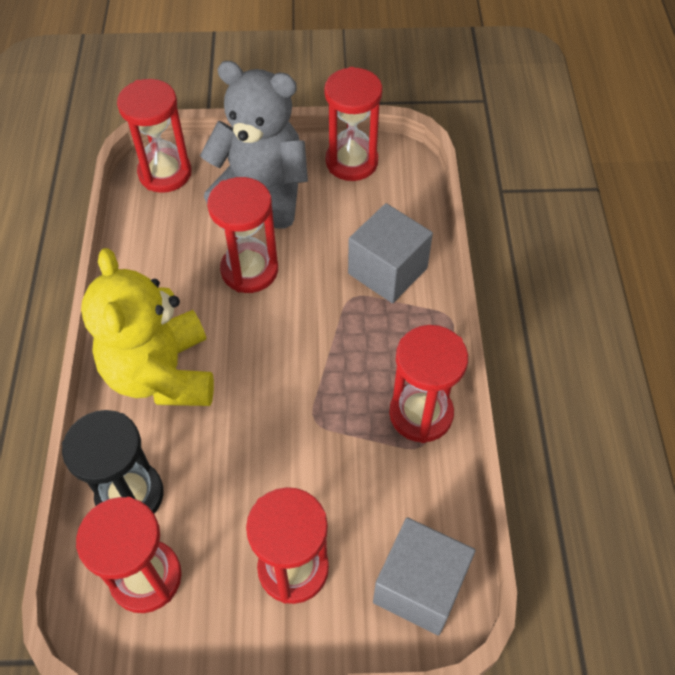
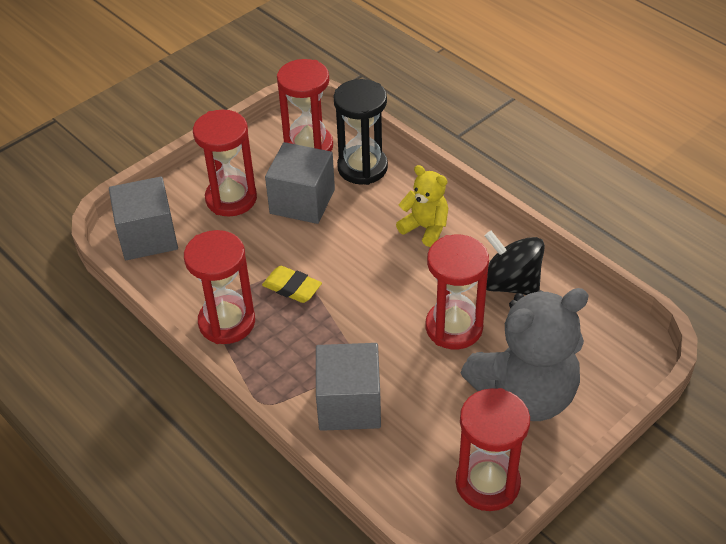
camera: 140 degrees right, 10 degrees down
yellow teddy bear [81,248,214,406] -> yellow teddy bear [396,165,449,247], size x0.51
red hourglass [117,79,191,193] -> none
none -> yellow eraser [262,266,322,303]
none -> grey cube [265,142,335,224]
none -> black spinning top [485,231,545,295]

